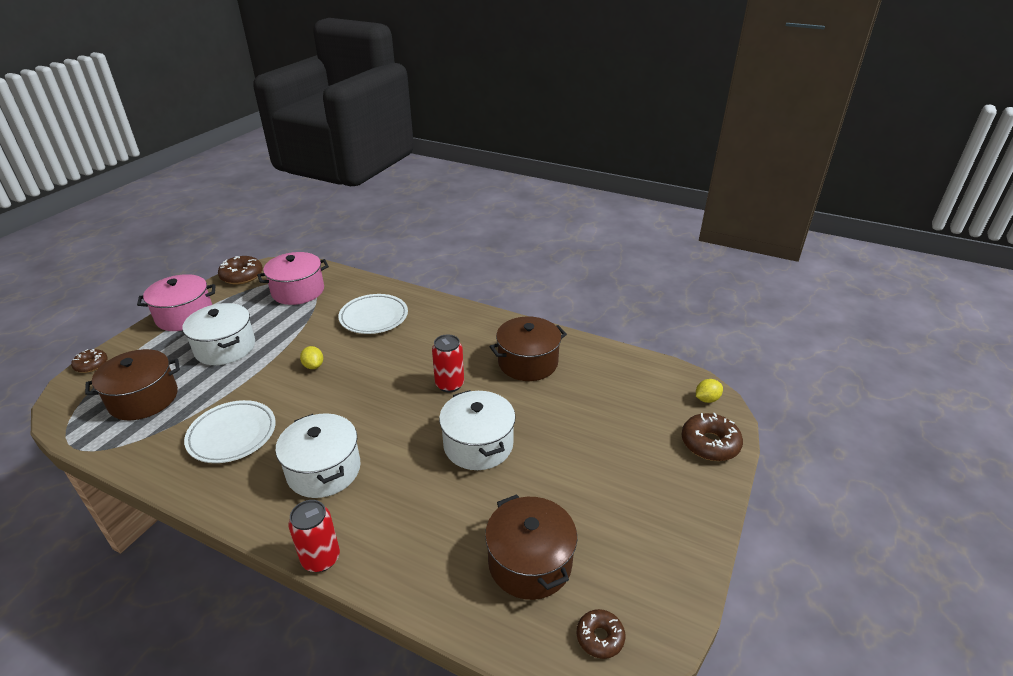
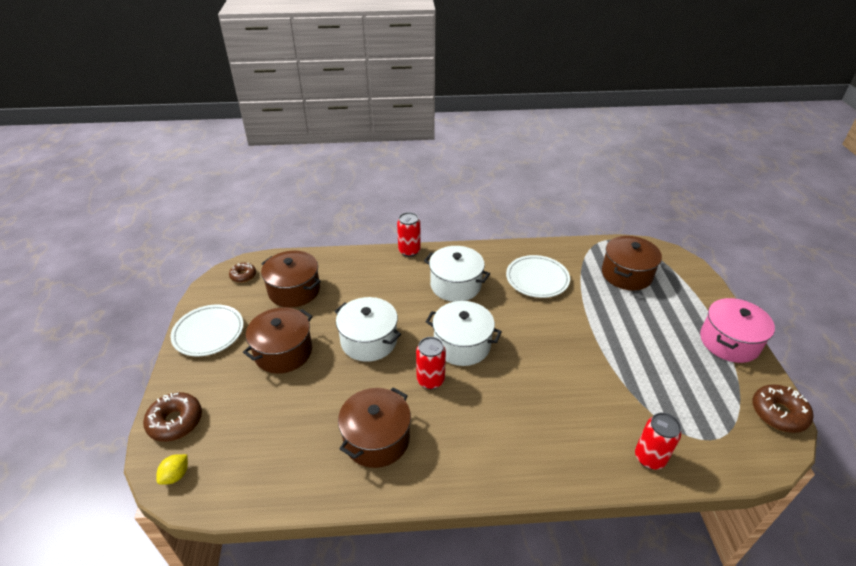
camera: 150 degrees right, 5 degrees up
brown donut [71,349,108,373] -> none
white pot [183,303,255,365] -> white pot moved to [426,301,502,366]
pink pot [257,252,329,305] -> none
yellow lemon [300,346,323,369] -> none
white plate [338,294,408,334] -> white plate moved to [170,305,244,357]
none -> brown pot [243,307,313,374]
none -> red can [635,413,681,469]

